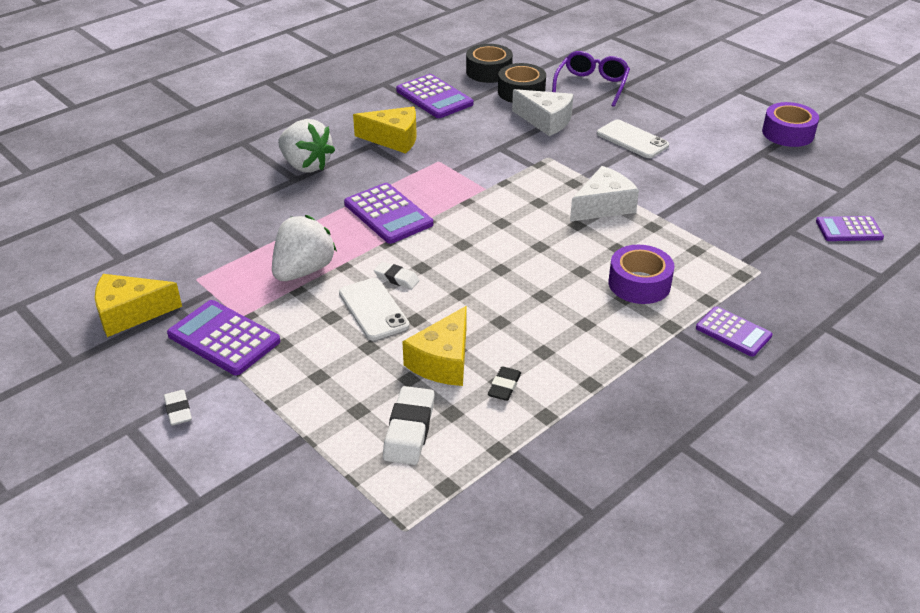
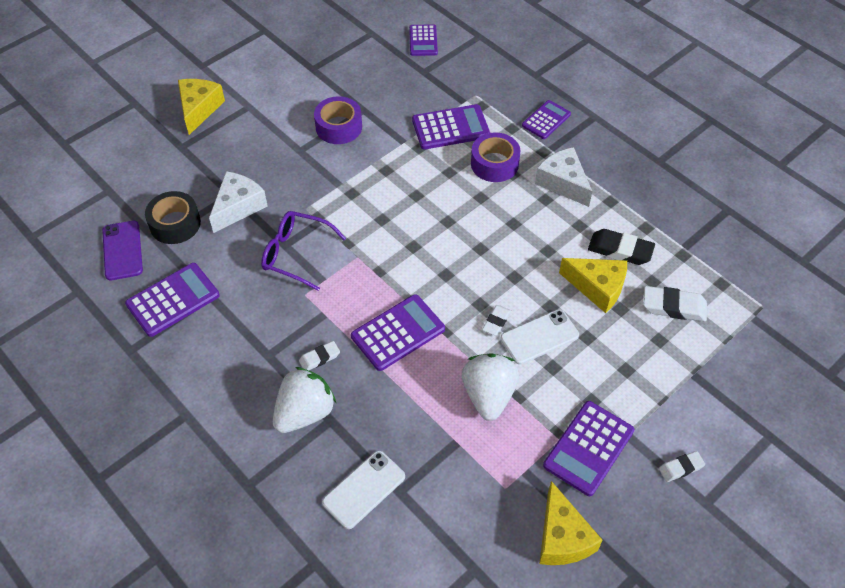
camera: 90 degrees left, 15 degrees up
white strawberry [272,215,337,281] -> white strawberry turned 60 degrees clockwise [462,353,519,421]
yellow cheese [353,106,416,154] -> yellow cheese moved to [178,79,225,135]
black tape [466,44,513,83] -> purple phone [102,221,143,280]
black eraser [488,366,521,401] -> black eraser [588,229,655,265], size x1.68
purple glasses [552,51,630,107] -> purple glasses moved to [261,211,346,291]
white cheese [570,166,639,222] -> white cheese moved to [535,147,592,207]
white phone [597,120,669,158] -> white phone moved to [322,451,405,529]
purple tape [762,102,819,147] -> purple tape moved to [314,96,362,144]
none -> white eraser [299,341,340,370]
none -> purple calculator [412,104,490,150]

